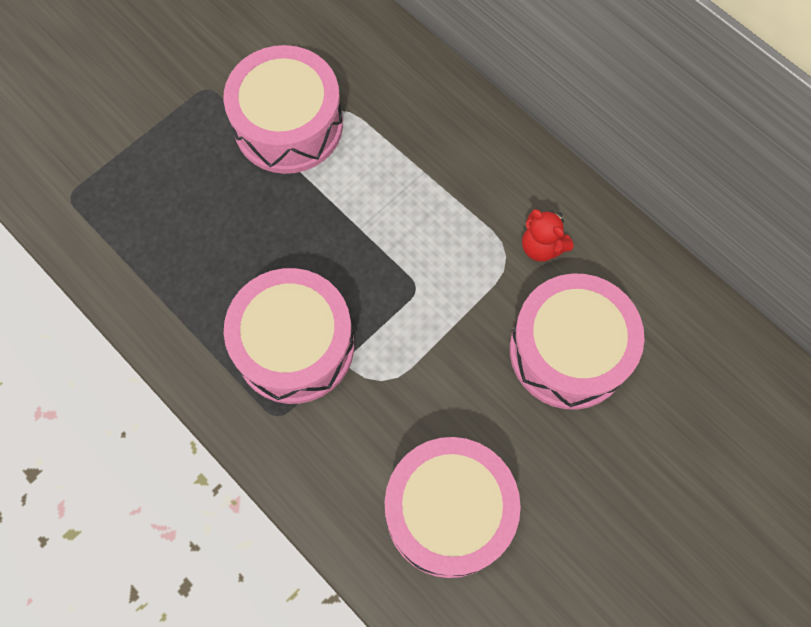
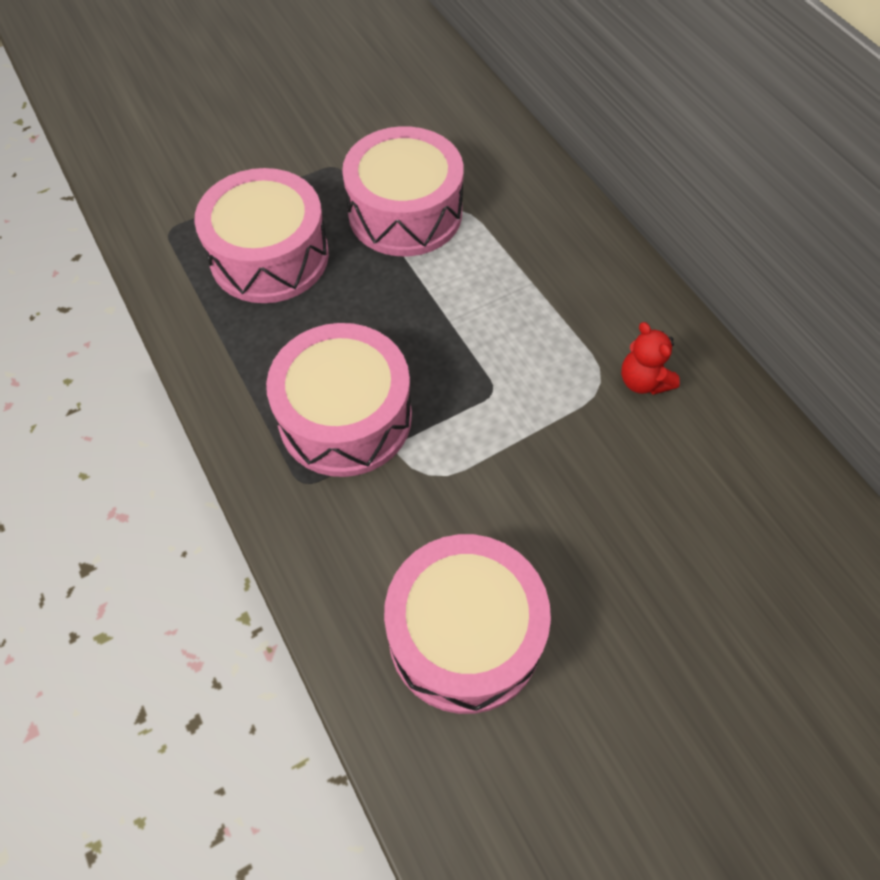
camera: 15 degrees right, 10 degrees down
pink drum [510,274,645,410] -> pink drum moved to [194,168,329,303]

